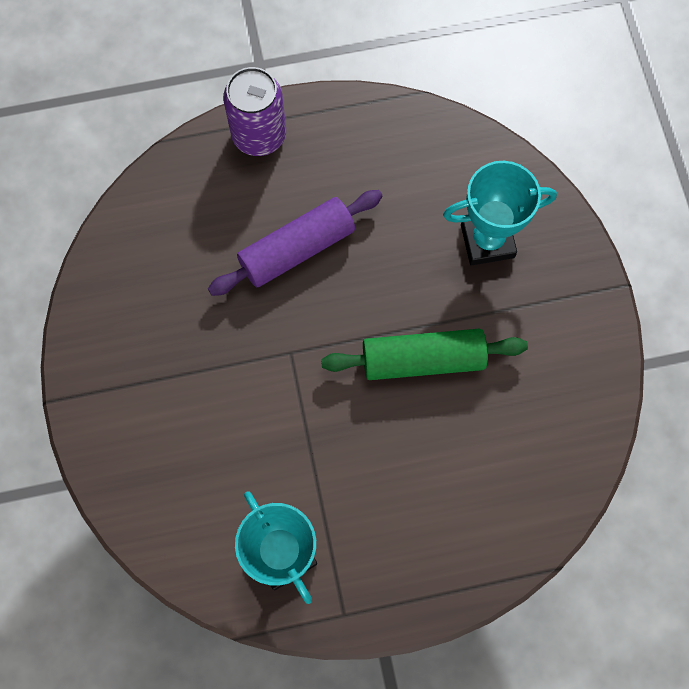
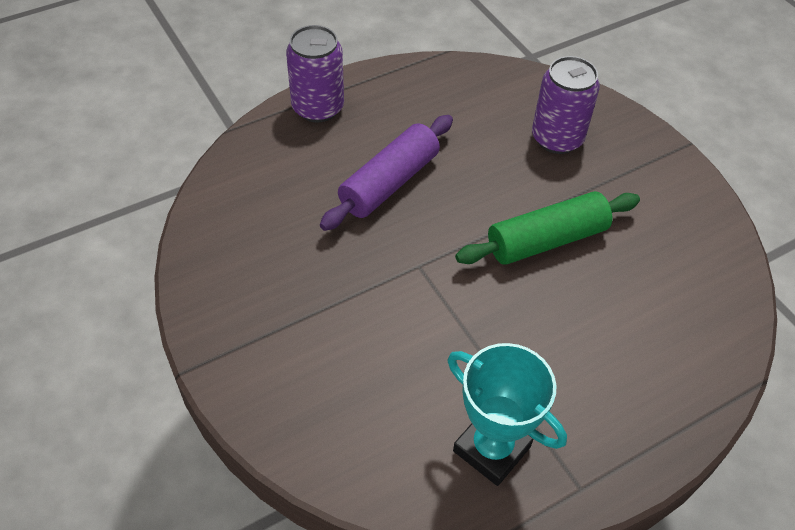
camera: 20 degrees left, 20 degrees down
turquoise trophy [443,161,557,266] -> purple can [532,56,600,154]

